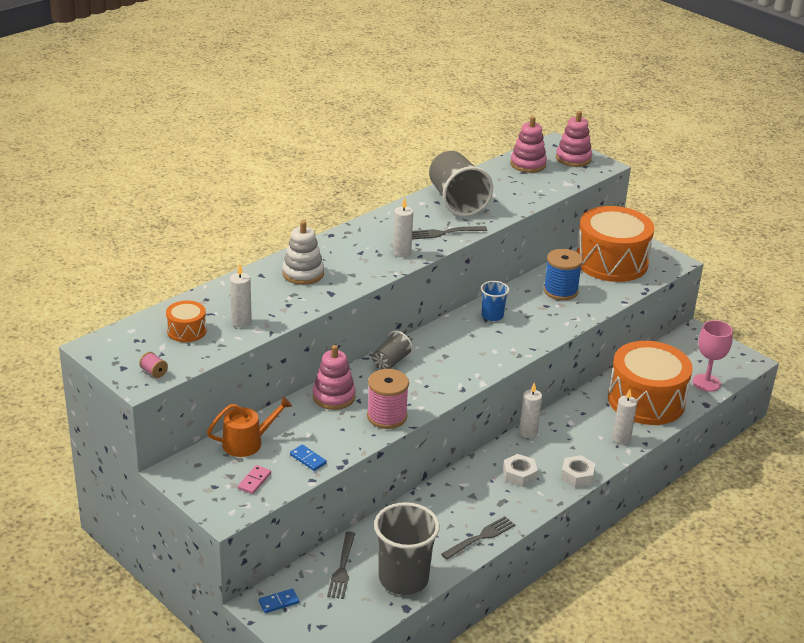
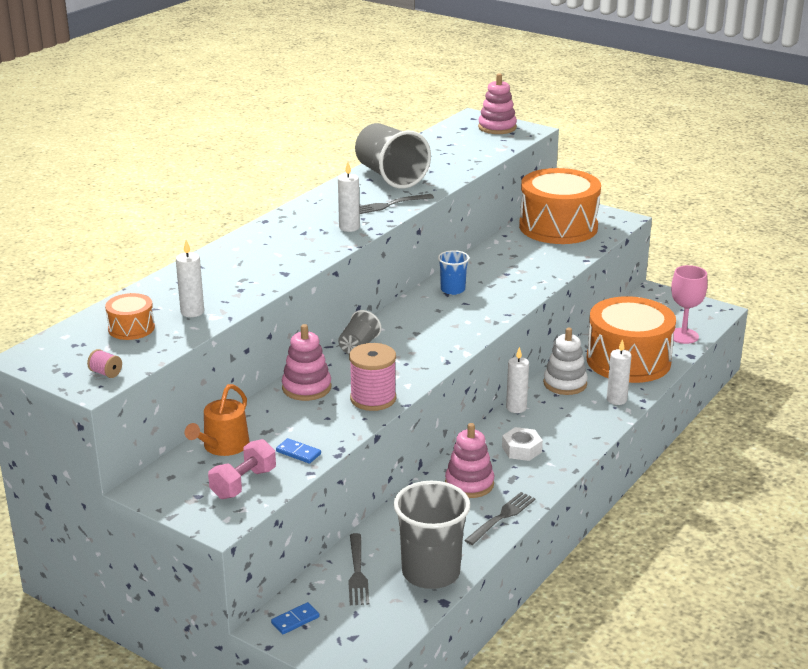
camera: 10 degrees left, 5 degrees down
orange watering can [207,396,292,457] -> orange watering can turned 150 degrees clockwise [185,384,249,456]
pink domino [238,465,271,494] -> pink dumbbell [208,439,276,499]
white stacking toy [282,221,324,285] -> white stacking toy moved to [543,328,588,395]
pink stacking toy [510,116,547,173] -> pink stacking toy moved to [445,423,494,498]
blue spool [543,249,583,300] -> none
white nut [561,455,595,488] -> none

